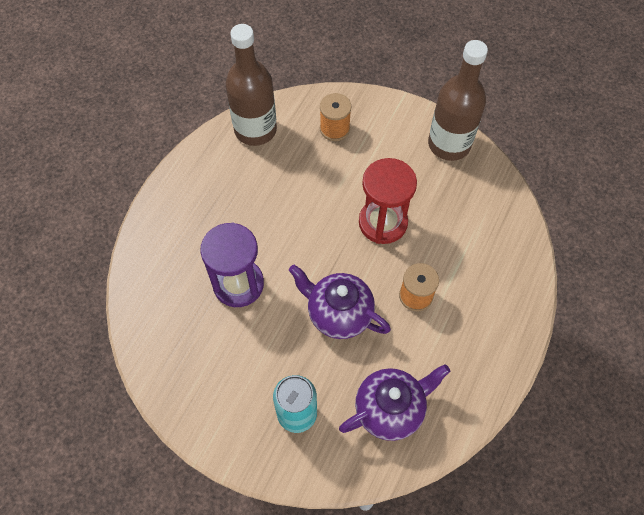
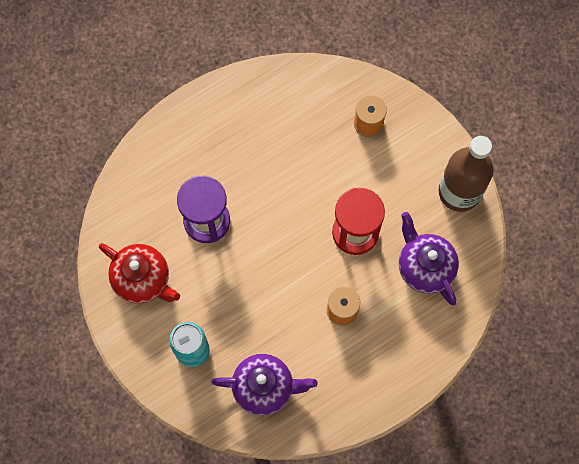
camera: 30 degrees right, 10 degrees up
brown bottle [226,24,277,146] -> none
purple teapot [289,265,391,339] -> purple teapot moved to [399,212,459,305]
none -> red teapot [99,243,180,304]

